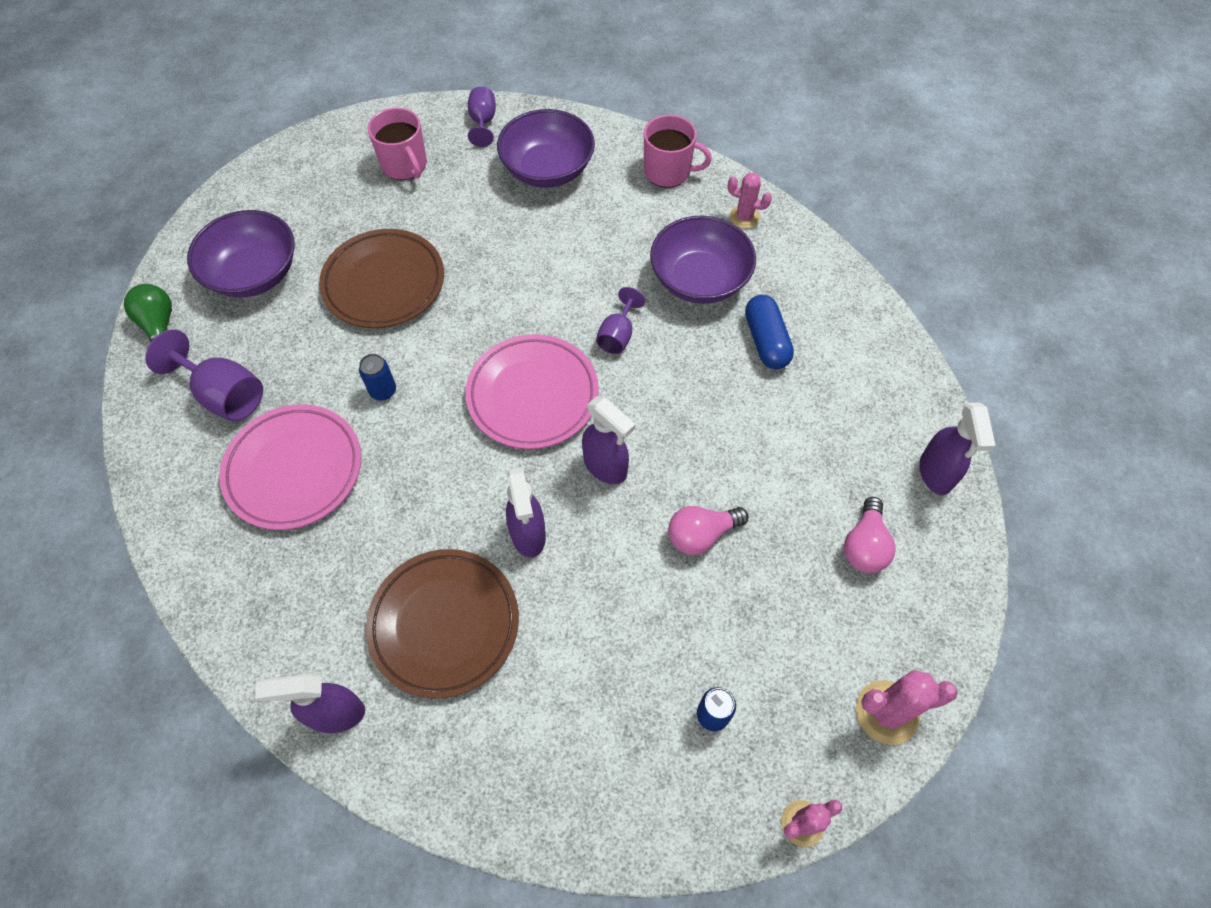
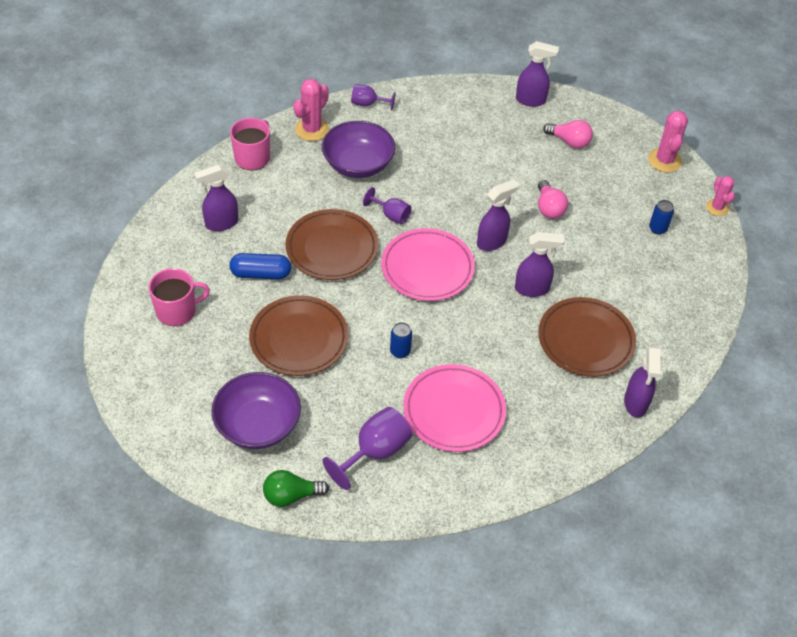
camera: 80 degrees left, 10 degrees down
purple goblet [468,87,496,147] -> purple goblet moved to [351,84,396,111]
purple bowl [497,109,595,188] -> purple spray bottle [194,165,239,231]
pink cactus [728,173,772,229] -> pink cactus [293,79,329,141], size x1.54
blue capsule [745,295,794,369] -> blue capsule moved to [230,253,291,279]
none -> brown plate [286,209,378,280]

